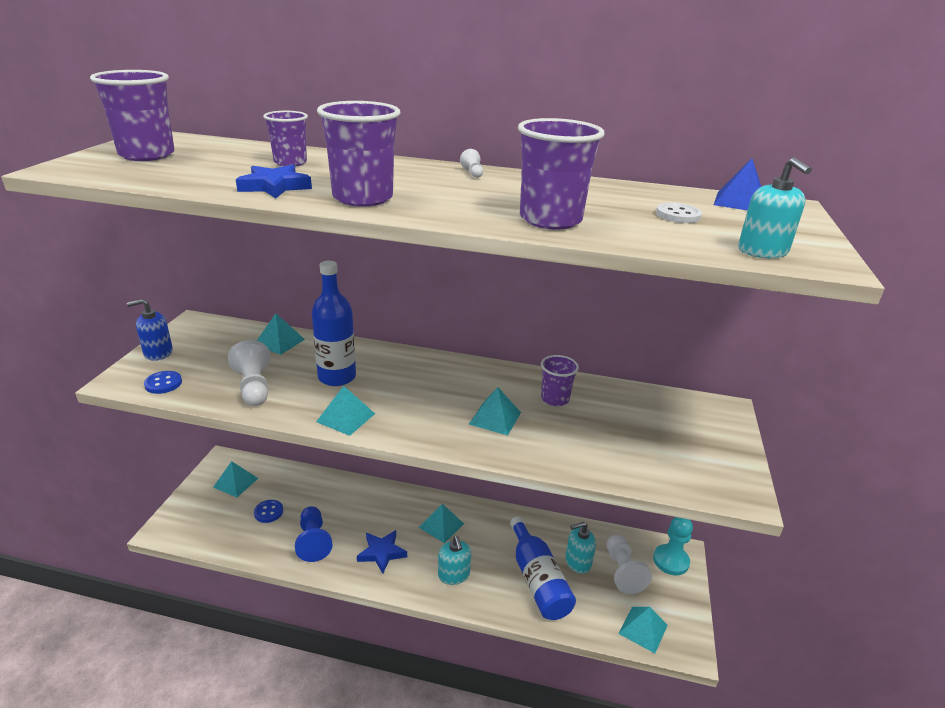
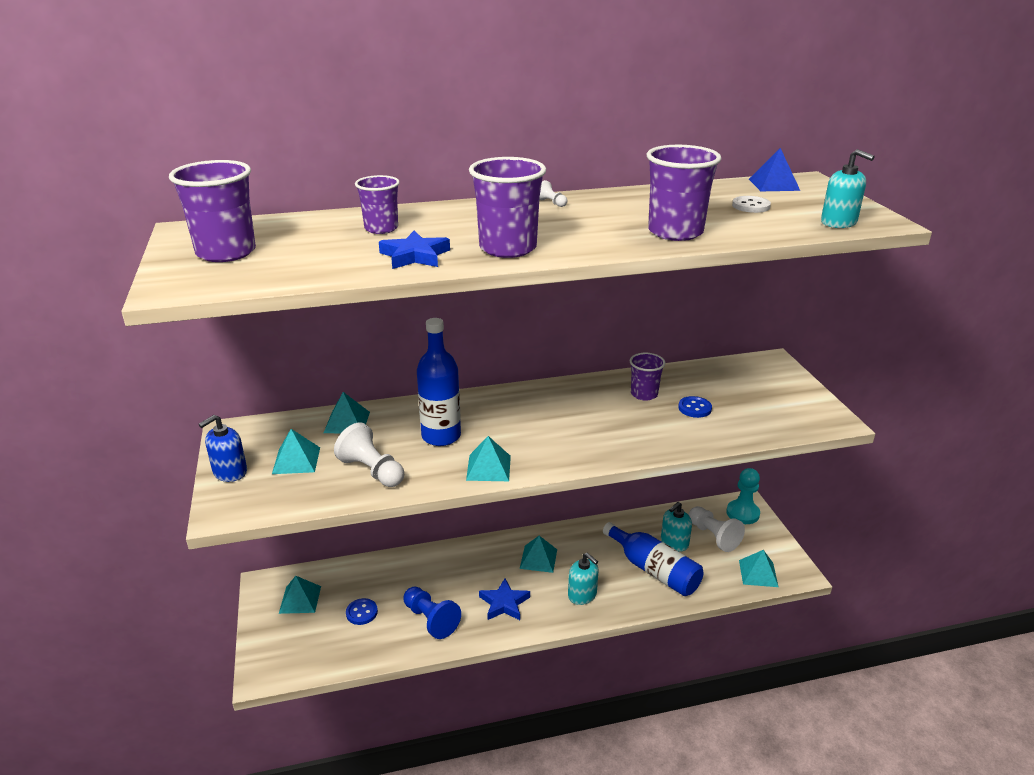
camera: 25 degrees left, 0 degrees up
blue button [144,371,182,394] -> blue button moved to [678,396,712,418]
turquoise pyramid [469,387,521,436] -> turquoise pyramid moved to [272,429,320,474]

